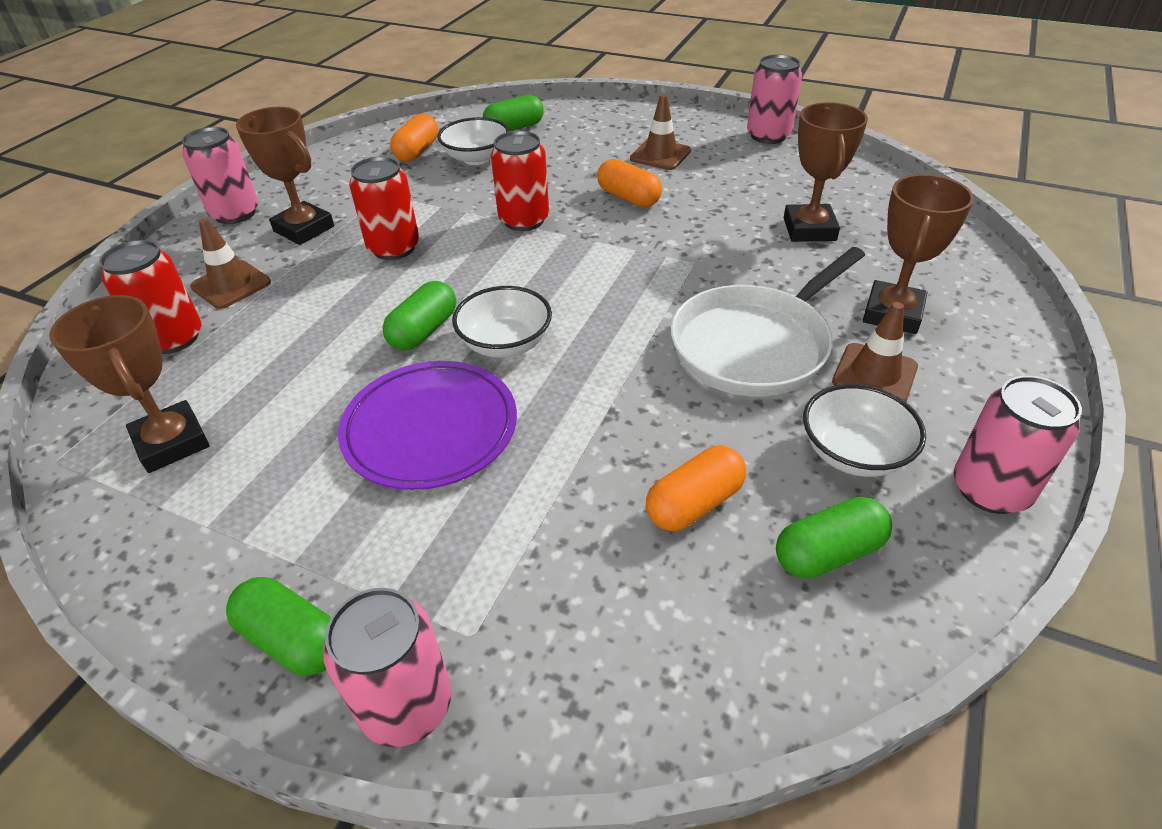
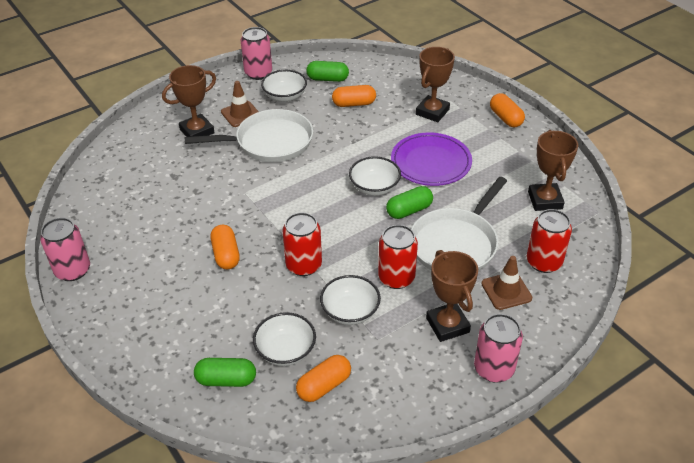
camera: 150 degrees left, 0 degrees up
green capsule [226,577,331,676] -> orange capsule [490,93,525,127]
pink can [323,588,451,747] -> none
brown traffic cone [630,94,691,170] -> none
brown trophy [784,102,868,242] -> brown trophy moved to [416,47,455,122]
none -> white bowl [320,275,381,325]
none -> white pan [411,177,507,271]

